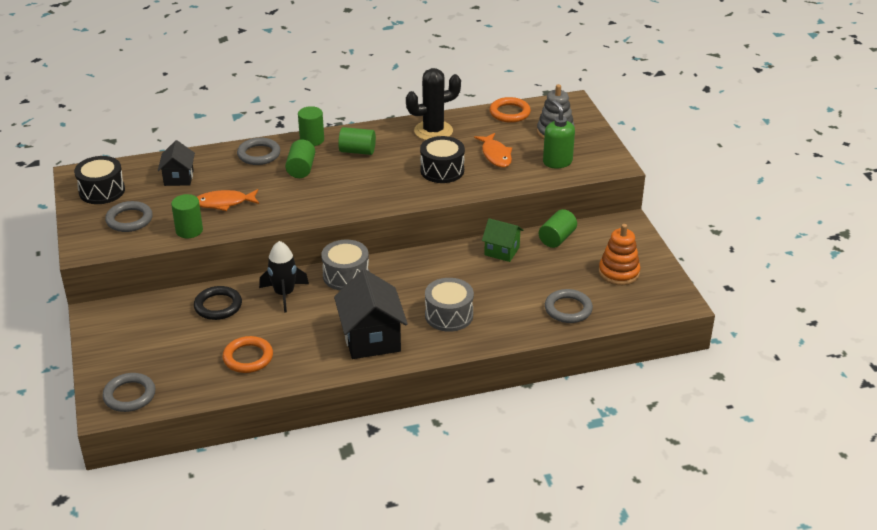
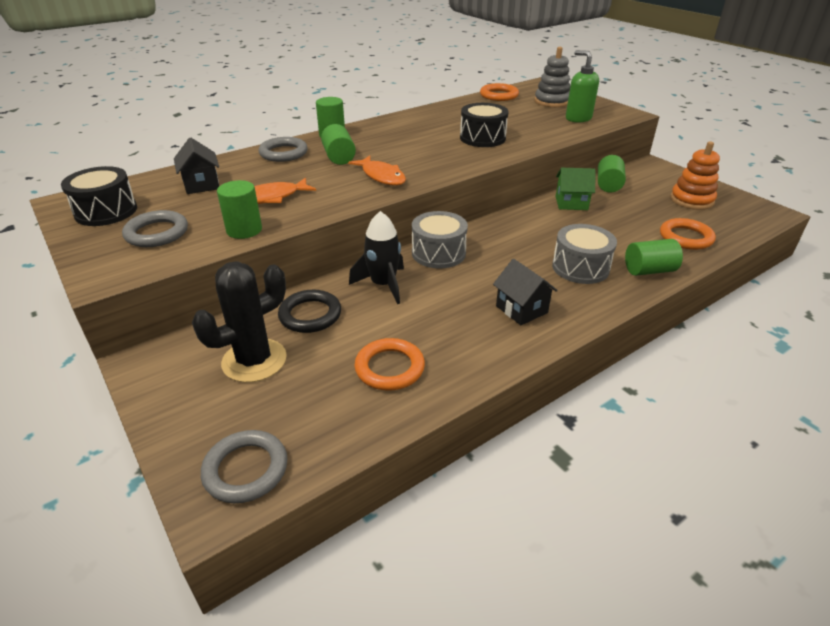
camera: 20 degrees left, 0 degrees up
black house [334,269,408,359] -> black house [493,259,558,325], size x0.59
green cylinder [338,127,376,155] -> green cylinder moved to [625,239,683,276]
black cactus [406,68,461,140] -> black cactus moved to [192,262,287,382]
orange fish [474,133,512,167] -> orange fish moved to [348,156,406,185]
grey ring [545,289,593,323] -> orange ring [660,218,716,250]

